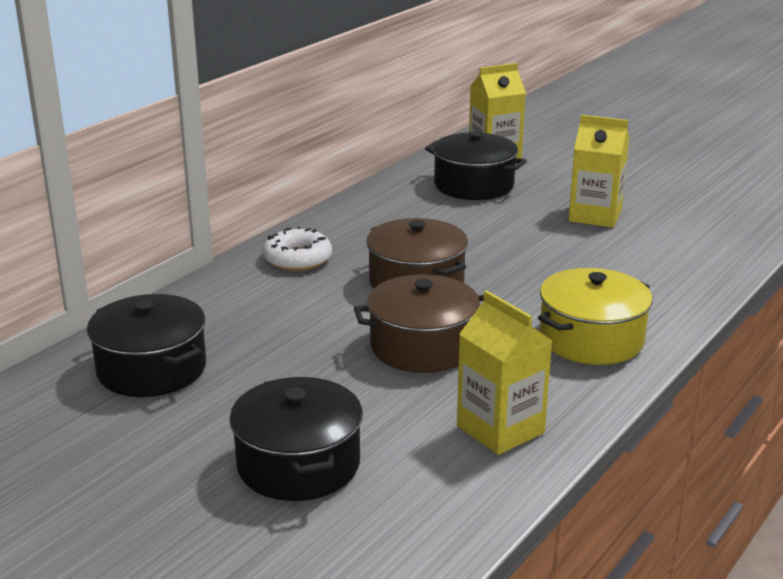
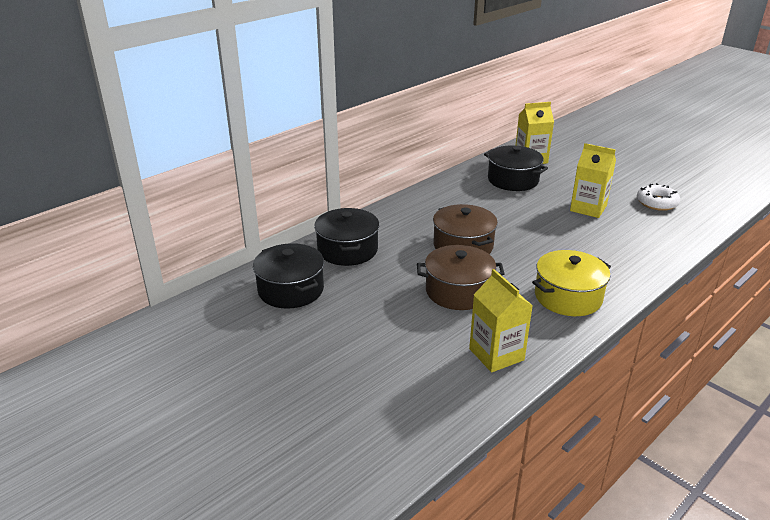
camera: 10 degrees right, 5 degrees up
black pot [229,377,363,501] -> black pot moved to [314,208,379,266]
white donut [263,227,332,271] -> white donut moved to [637,183,680,211]

